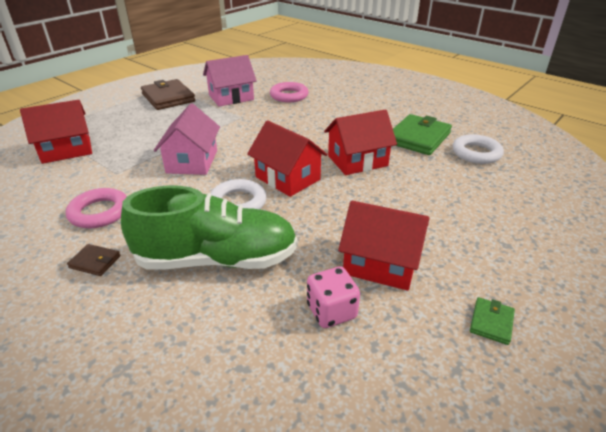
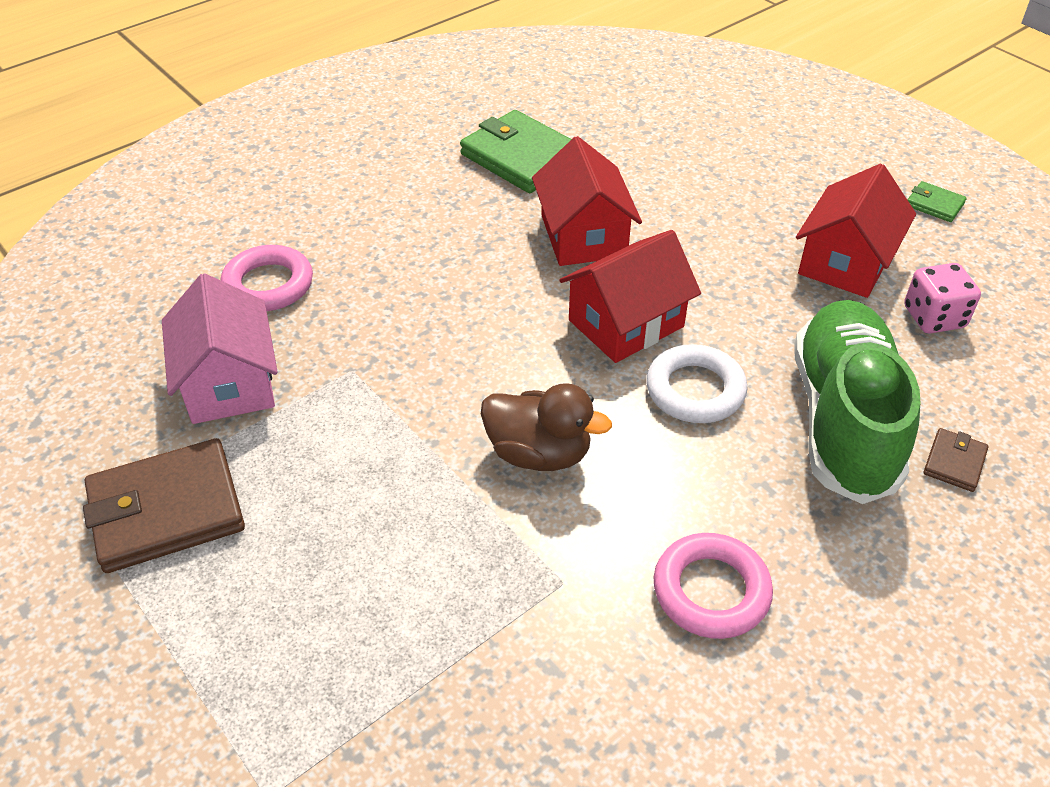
camera: 80 degrees left, 10 degrees up
red house [20,100,92,164] -> none
brown wallet [67,244,120,276] -> brown wallet moved to [923,428,989,492]
pink house [154,103,220,175] -> brown duck [481,383,612,471]
white ring [452,134,504,164] -> none

